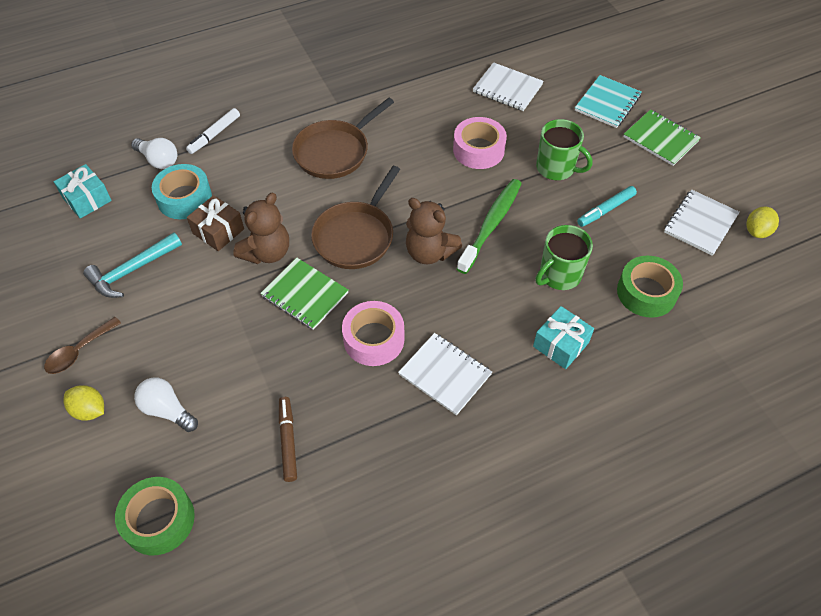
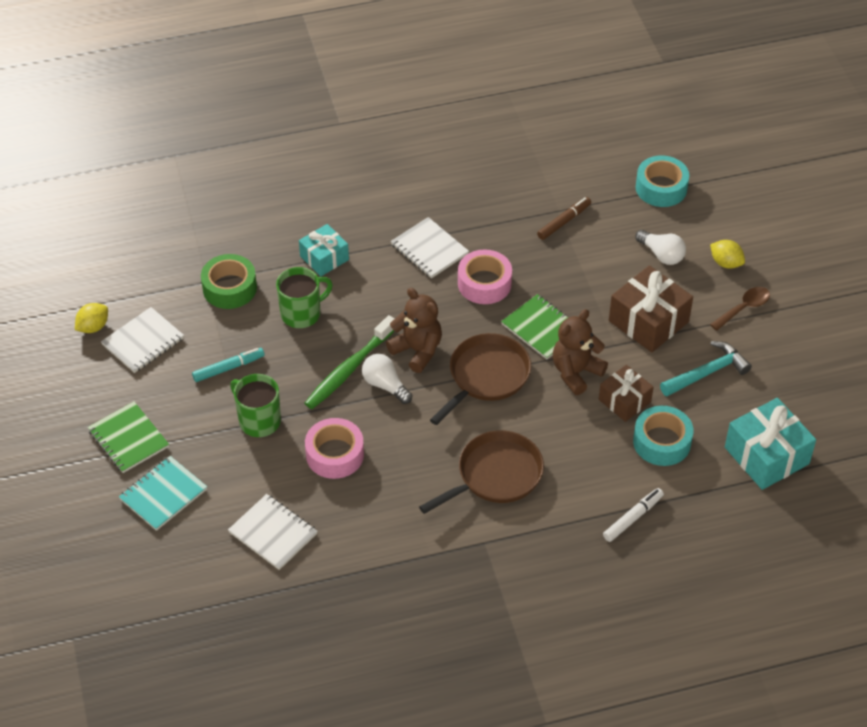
camera: 170 degrees left, 5 degrees down
turquoise gift [54,164,112,219] -> turquoise gift [725,398,816,490], size x1.58
green tape [115,477,195,555] -> turquoise tape [636,155,689,207]
white light bulb [131,138,177,169] -> white light bulb moved to [362,354,412,404]
brown marker [279,397,297,482] -> brown marker turned 135 degrees counterclockwise [537,197,591,240]
none -> brown gift [609,265,693,352]

